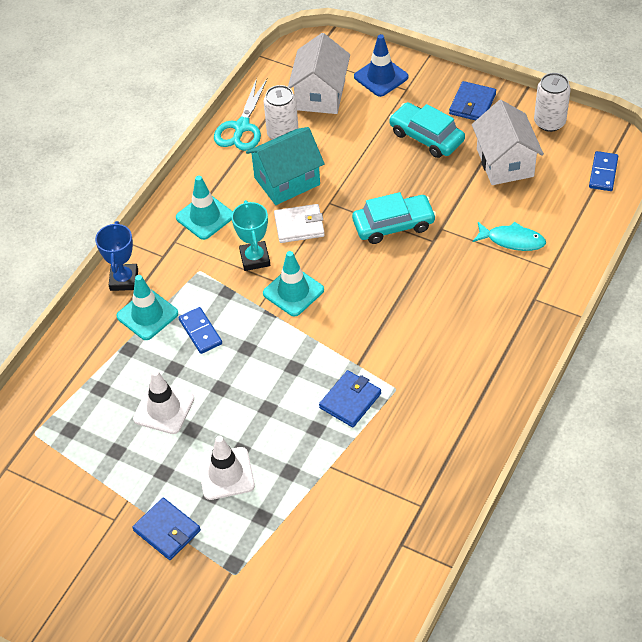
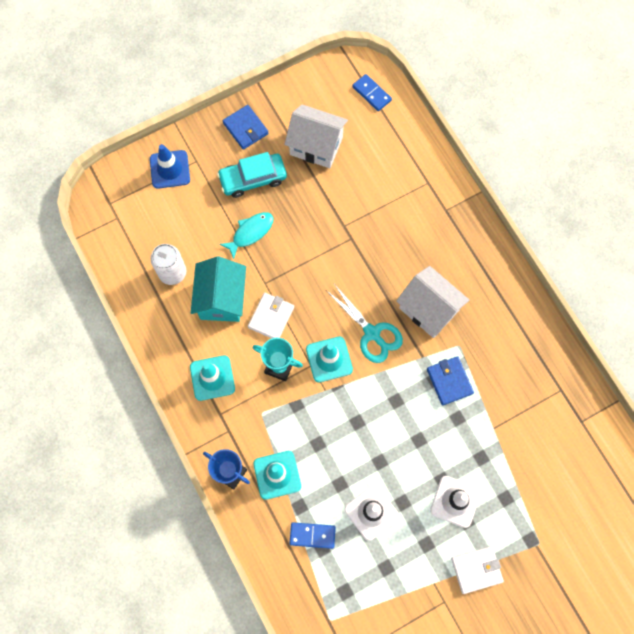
camera: 60 degrees left, 20 degrees up
blue wallet [132,498,201,560] -> white wallet [451,546,504,594]
blue domino [179,307,222,354] -> blue domino moved to [289,522,336,549]
turquoise scissors [214,78,267,151] -> turquoise scissors moved to [326,284,403,363]
white house [288,33,350,114] -> white house moved to [396,266,469,338]
turquoise car [352,192,436,244] -> none
turquoise fish [473,222,546,251] -> turquoise fish moved to [220,212,273,259]
white can [534,73,571,132] -> none

